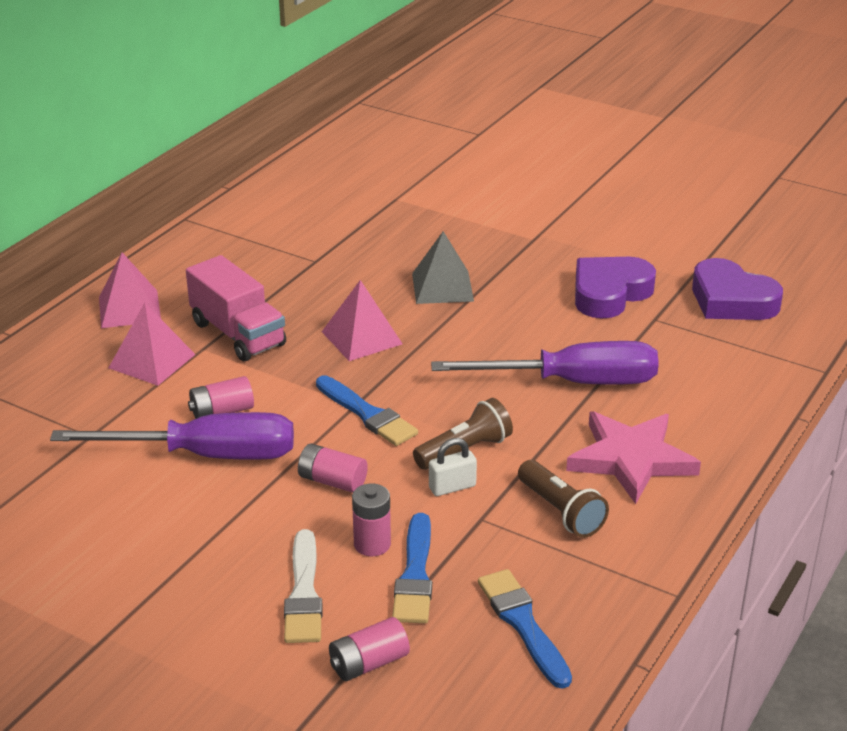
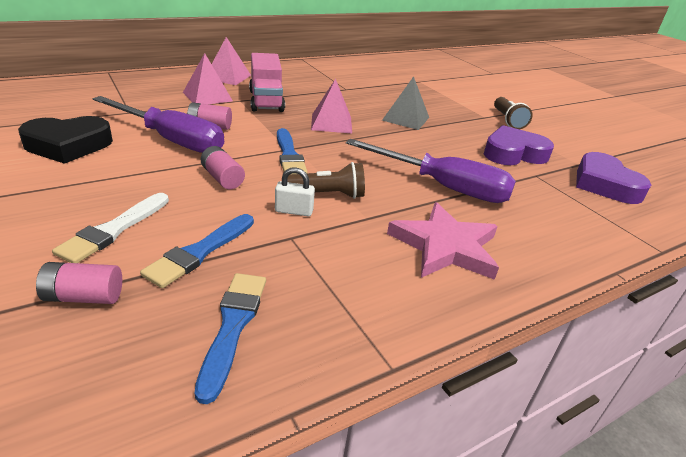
camera: 25 degrees right, 0 degrees up
pink battery [352,483,391,556] -> none
brown flashlight [518,460,609,538] -> brown flashlight moved to [494,97,533,129]
none -> black heart [18,116,113,164]

